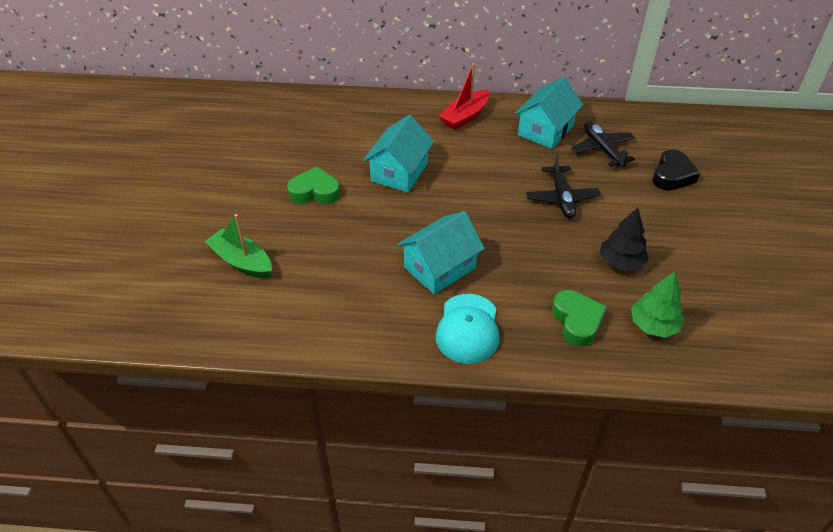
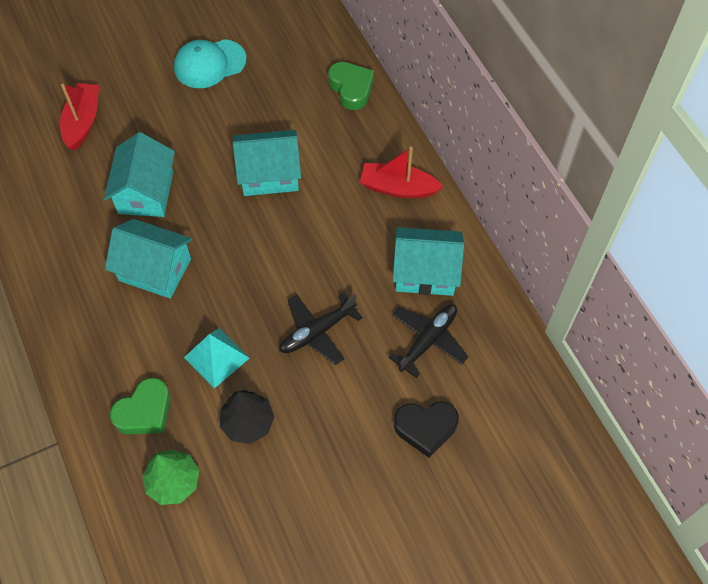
camera: 60 degrees right, 15 degrees up
green boat [205,214,272,278] -> red boat [60,83,99,150]
green heart [287,167,340,204] -> green heart moved to [328,62,374,110]
turquoise cap [436,294,499,364] -> turquoise cap moved to [174,39,247,88]
none -> turquoise house [104,132,175,217]
none -> turquoise pyramid [184,328,250,388]

